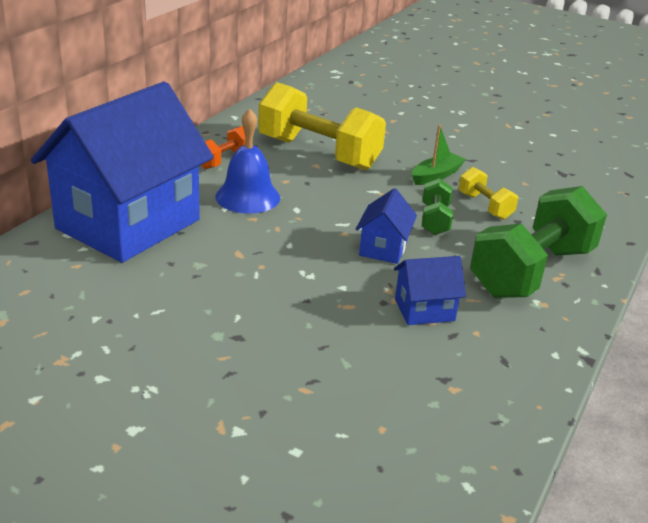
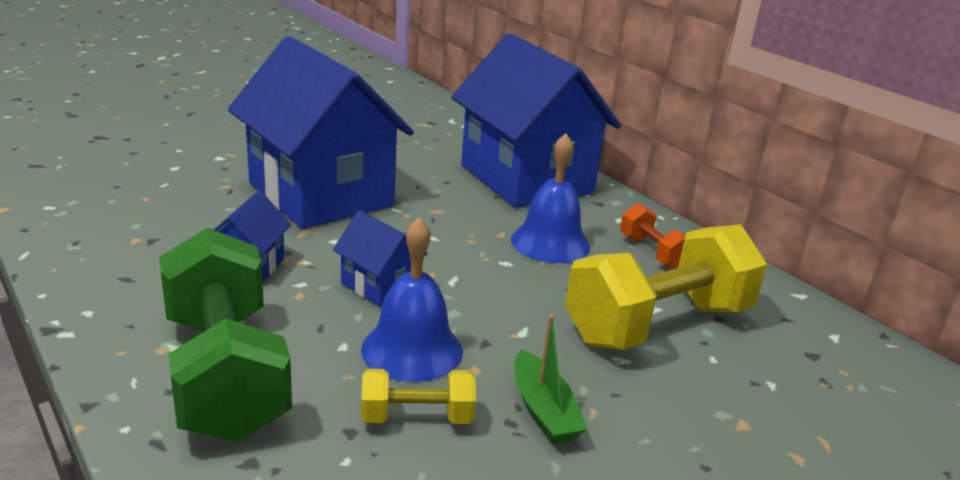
camera: 115 degrees right, 5 degrees down
green dumbbell [422,178,453,235] -> blue bell [361,217,463,382]
none -> blue house [228,36,414,229]

